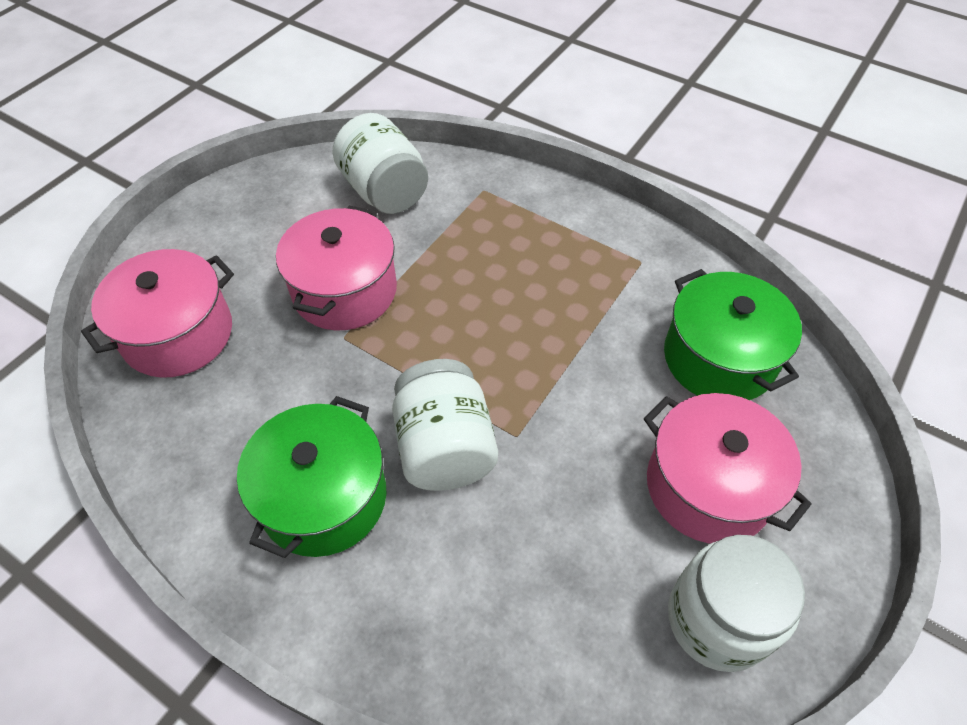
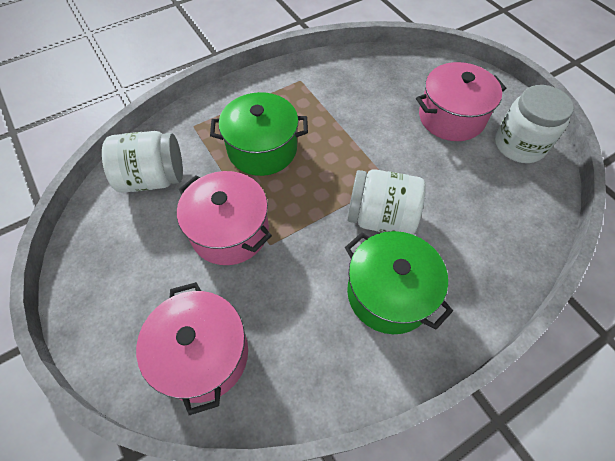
camera: 65 degrees left, 5 degrees up
green pot [664,269,802,400] -> green pot moved to [210,92,308,176]

